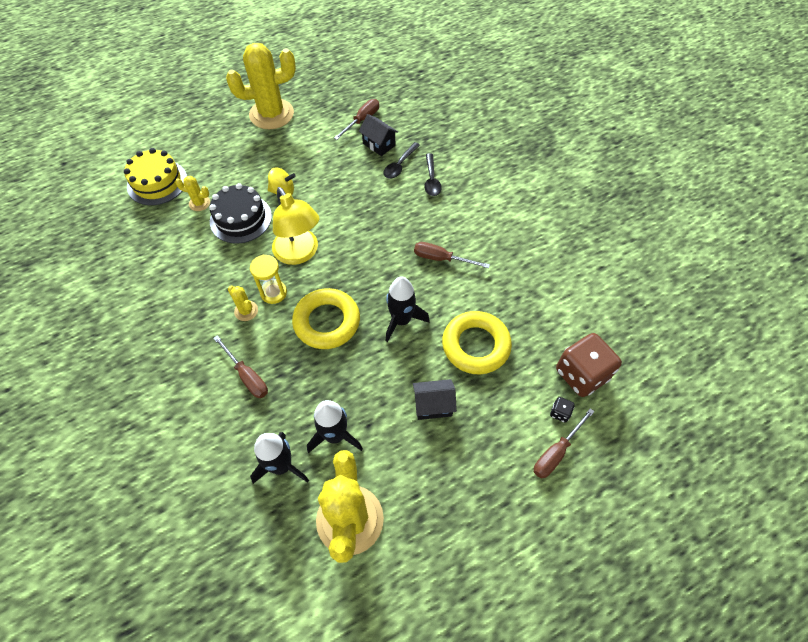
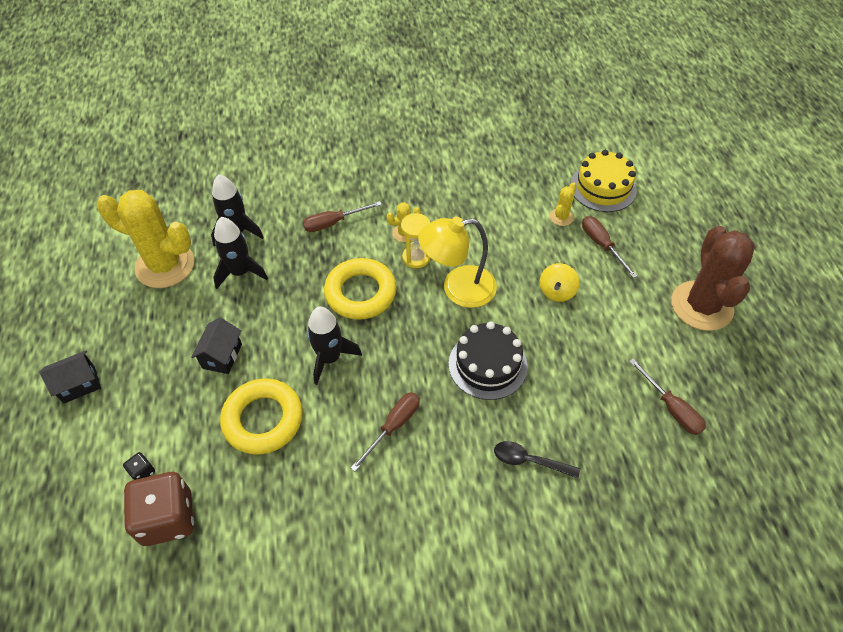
camera: 110 degrees right, 5 degrees down
black cake [209,183,272,243] -> black cake moved to [449,322,528,400]
yellow cactus [226,43,296,129] -> brown cactus [671,226,755,331]
black house [359,114,398,156] -> black house moved to [39,350,101,404]
black spoon [383,142,420,179] -> none
brown screwdriver [534,408,595,478] -> brown screwdriver moved to [582,216,637,278]

